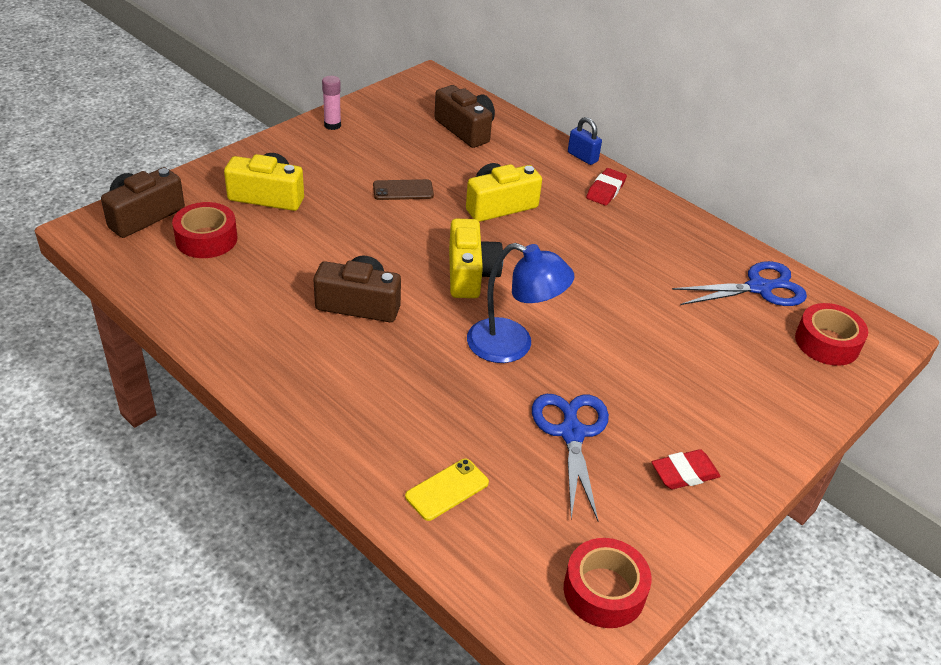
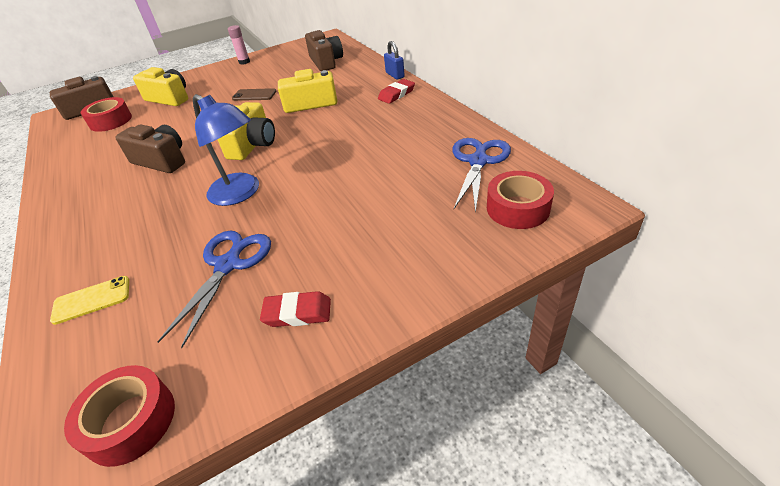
camera: 25 degrees right, 0 degrees up
blue scissors [672,261,807,306] -> blue scissors turned 75 degrees counterclockwise [452,138,511,213]

